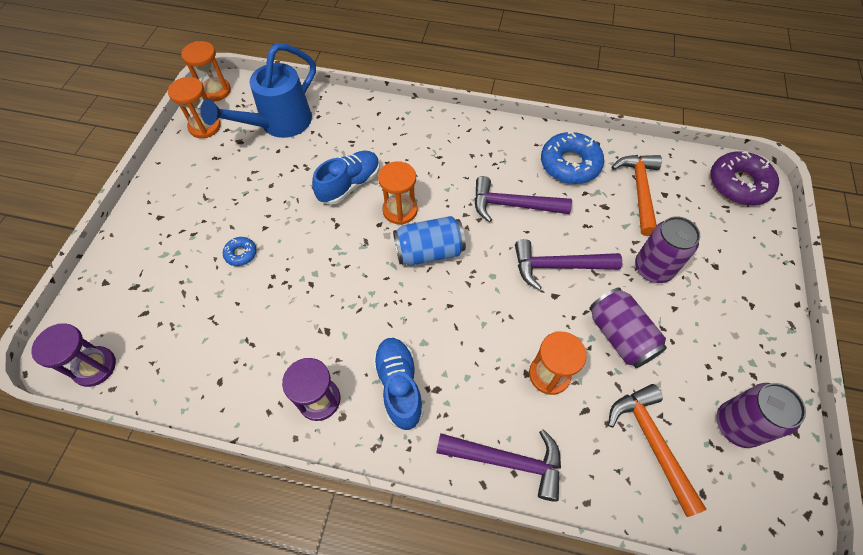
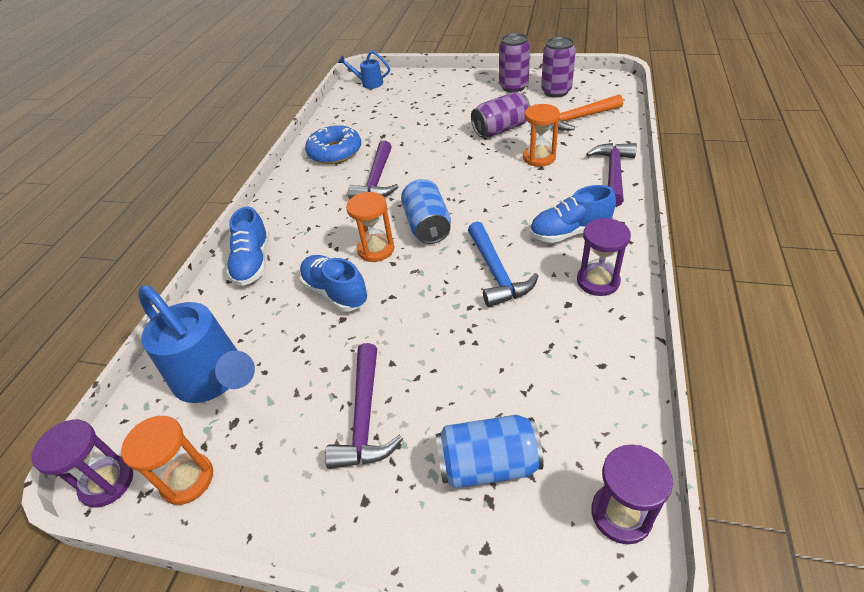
camera: 85 degrees left, 15 degrees down
orange hourglass [181,41,231,102] -> purple hourglass [31,419,133,507]
blue donut [223,237,257,266] -> none
purple hammer [515,239,622,290] -> purple hammer moved to [325,343,403,469]
orange hammer [612,155,662,236] -> none
purple can [635,216,700,283] -> purple can moved to [499,33,530,92]
purple donut [710,151,779,205] -> blue watering can [338,51,390,89]
none -> blue shoe [227,207,269,286]
none -> blue can [436,415,544,489]
none -> blue hammer [468,221,538,307]

